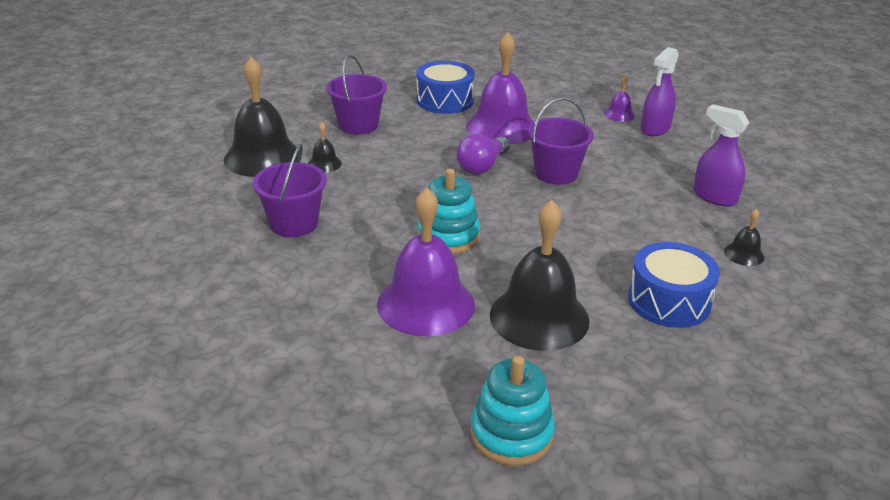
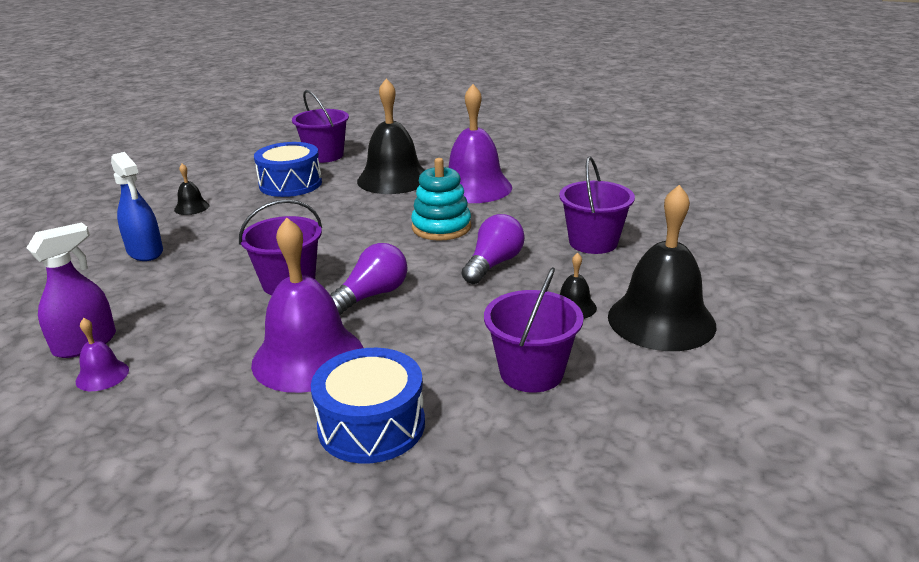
camera: 170 degrees left, 5 degrees down
turquoise stacking toy [470,356,555,466] -> none
purple spray bottle [693,105,749,206] -> blue spray bottle [111,152,163,261]
none -> purple bucket [292,90,349,163]
none -> purple light bulb [462,214,525,284]

